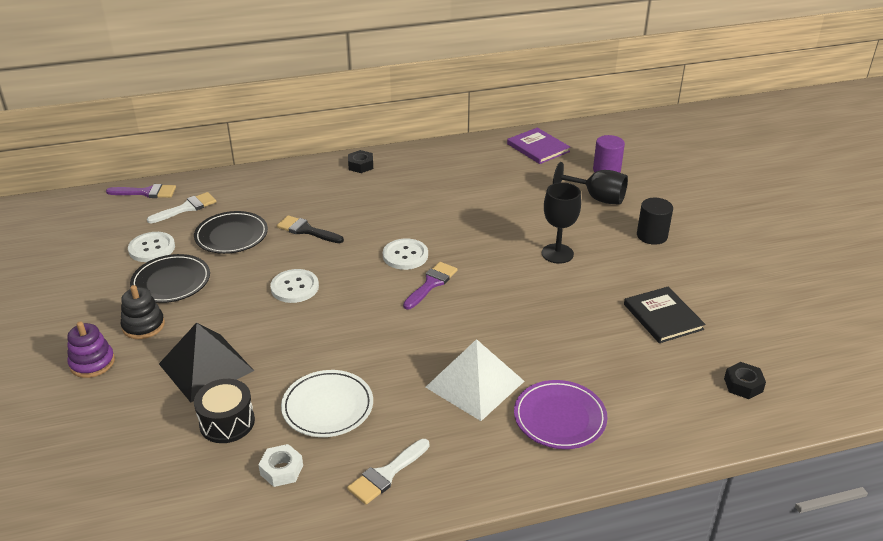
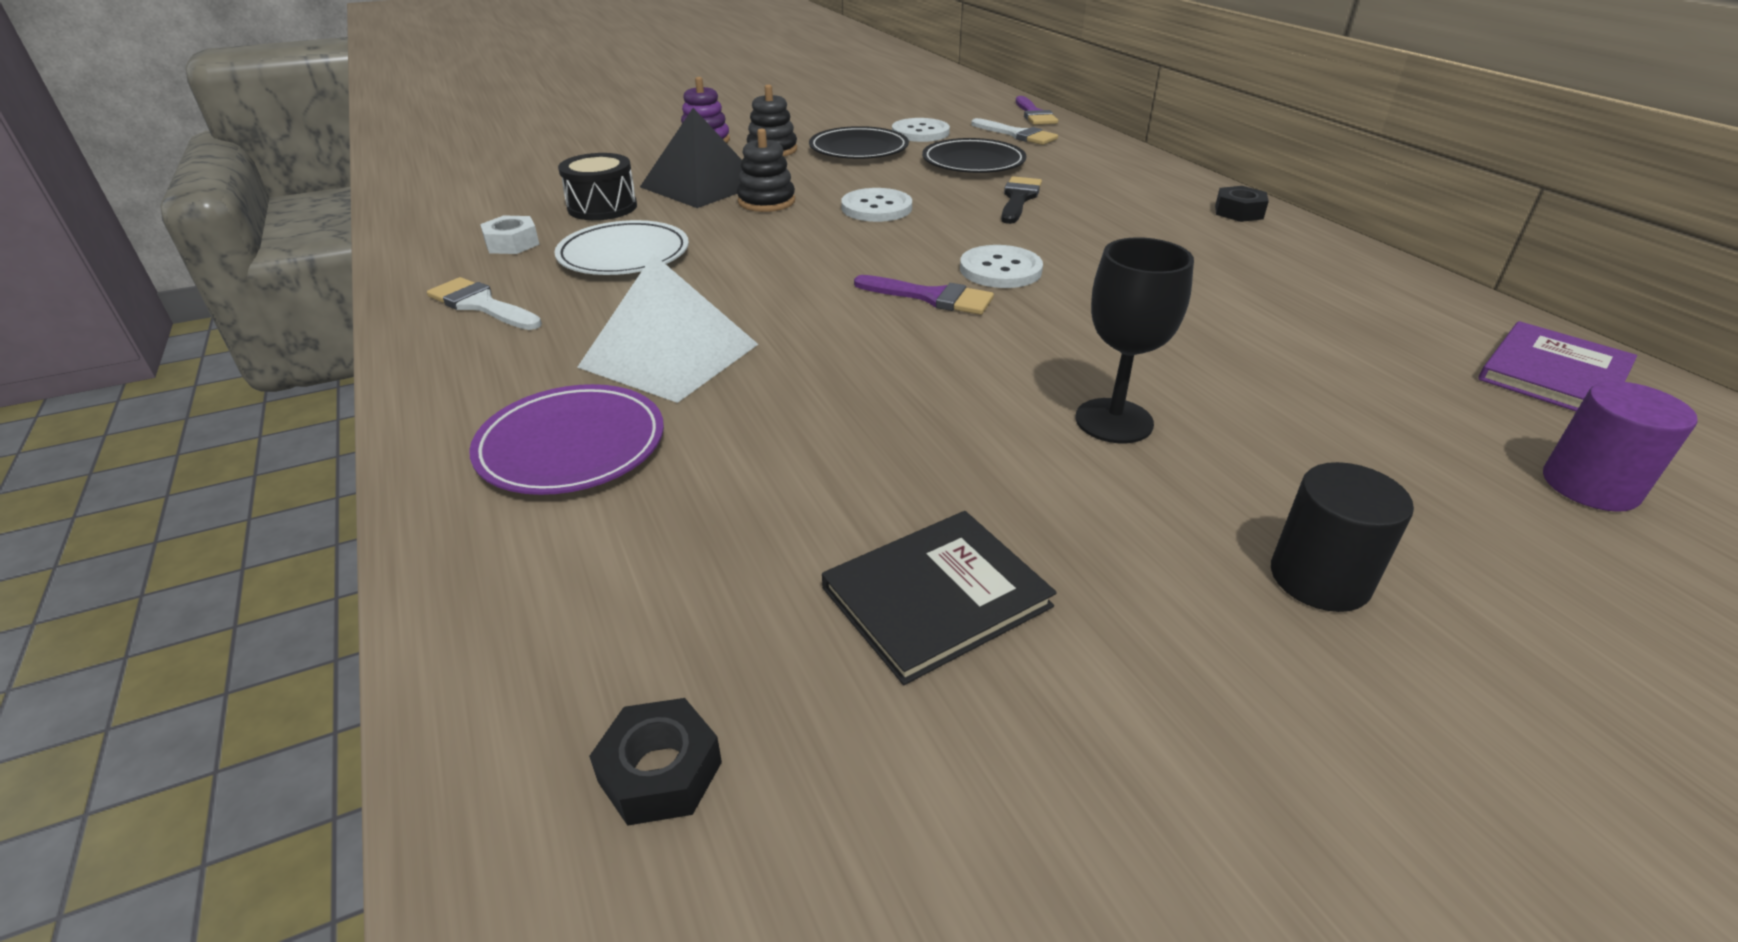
camera: 80 degrees right, 0 degrees up
black goblet [553,162,628,205] -> none
none -> black stacking toy [737,128,795,212]

